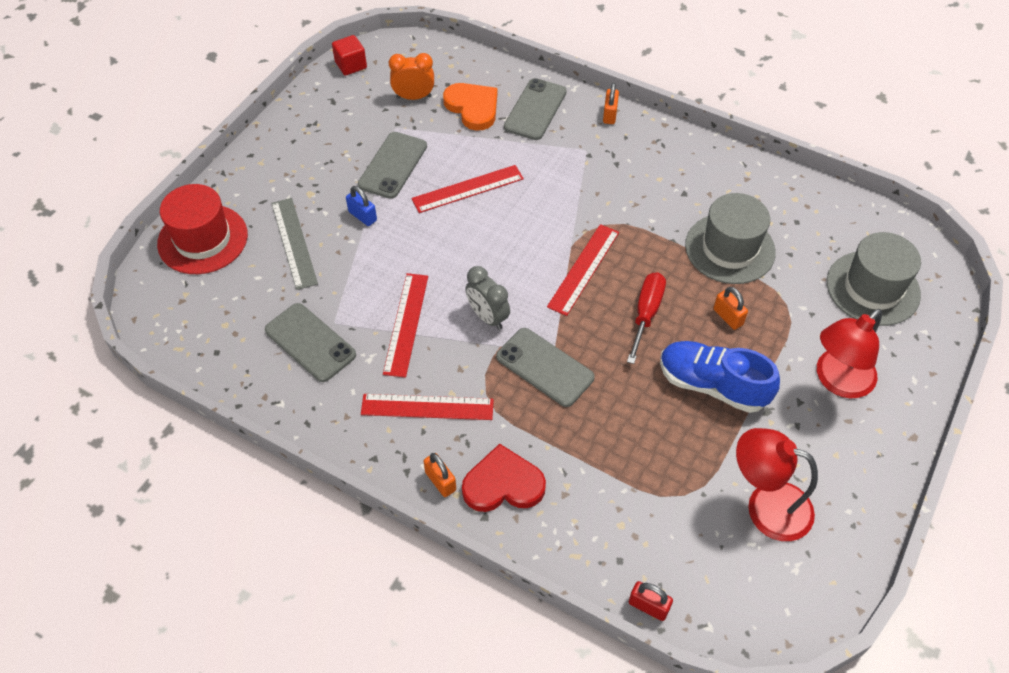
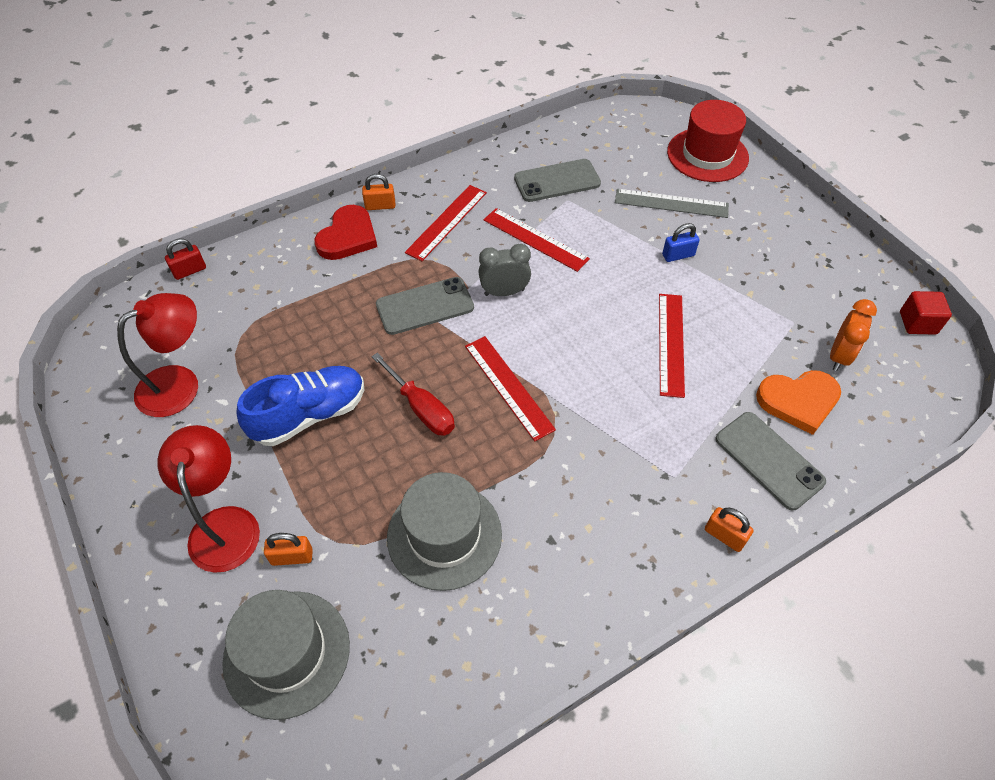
camera: 120 degrees right, 0 degrees up
grey phone [358,132,427,199] -> none
orange padlock [713,287,748,330] -> orange padlock moved to [264,533,313,566]

